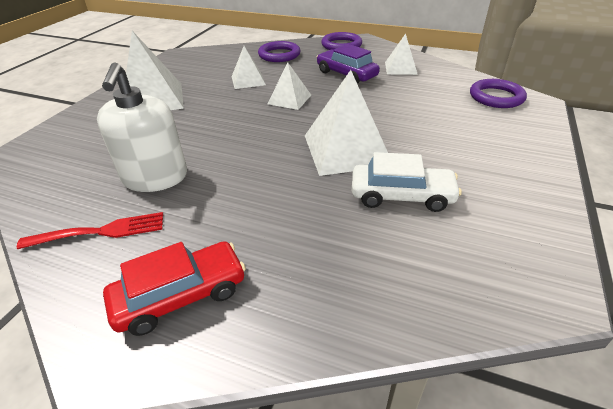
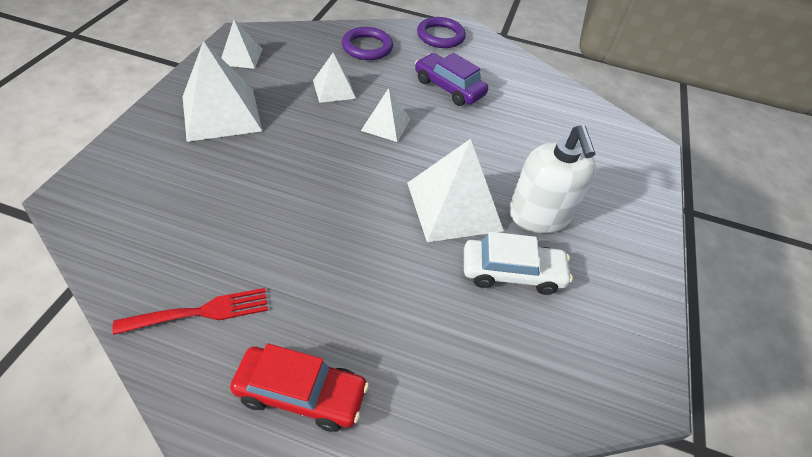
camera: 10 degrees left, 10 degrees up
white soap dispenser [97,62,187,192] -> white soap dispenser moved to [509,125,596,233]
red car [103,241,246,336] -> red car turned 45 degrees clockwise [230,343,369,432]
white pyramid [385,34,418,75] -> white pyramid moved to [221,20,262,69]
purple ring [470,79,527,108] -> none

